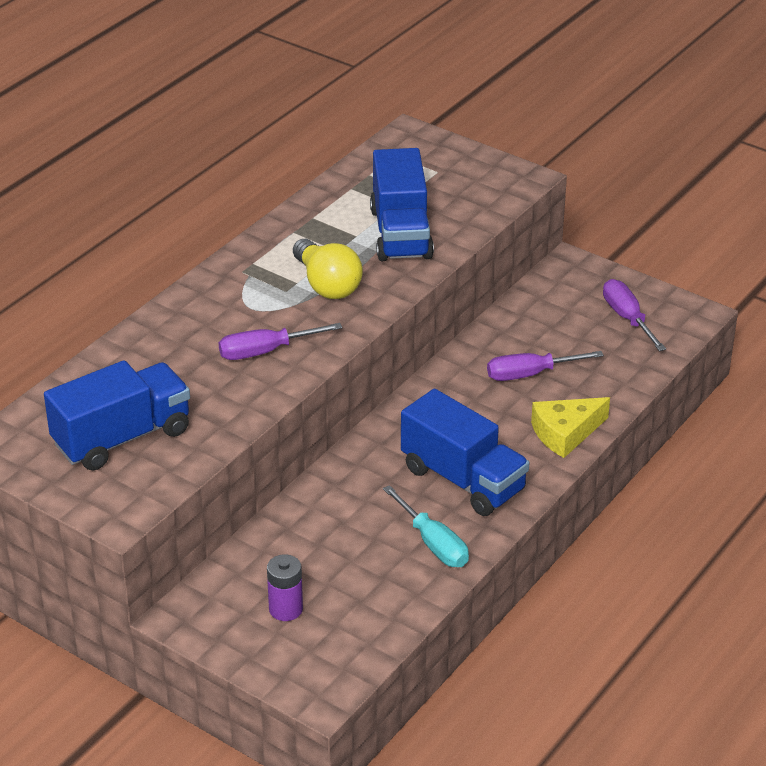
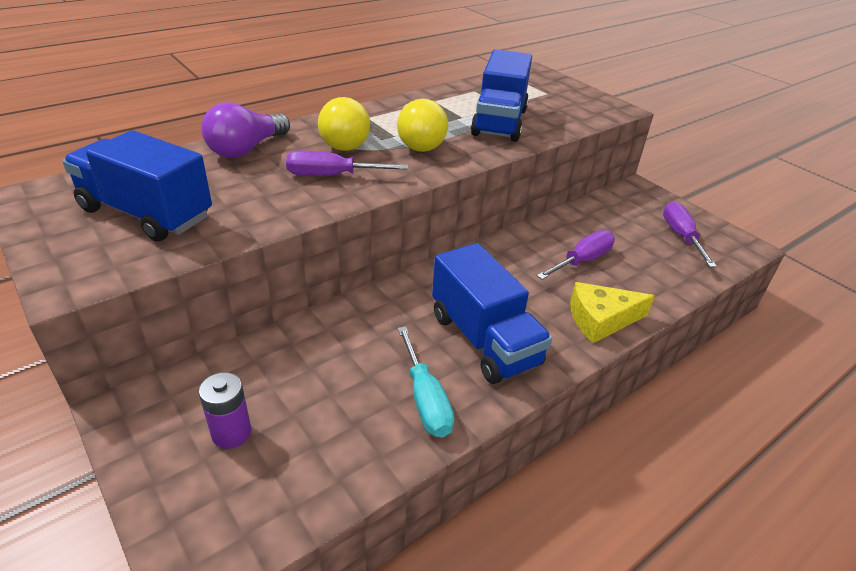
camera: 15 degrees right, 0 degrees up
blue truck [44,360,190,471] -> blue truck turned 135 degrees counterclockwise [62,130,212,242]
purple screwdriver [487,351,604,381] -> purple screwdriver turned 135 degrees clockwise [537,230,615,280]
none -> purple light bulb [201,102,290,158]
none -> yellow light bulb [318,97,370,151]

